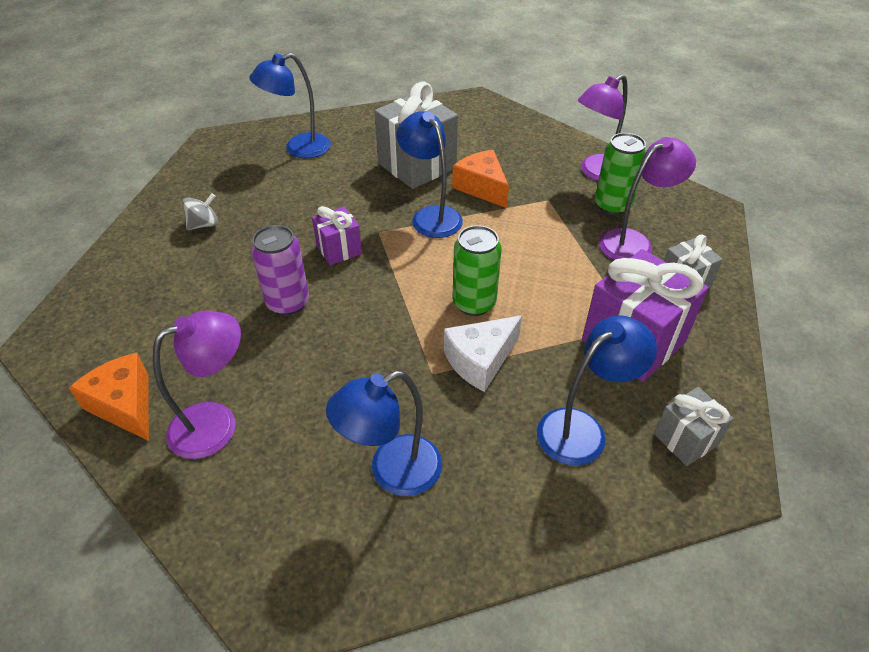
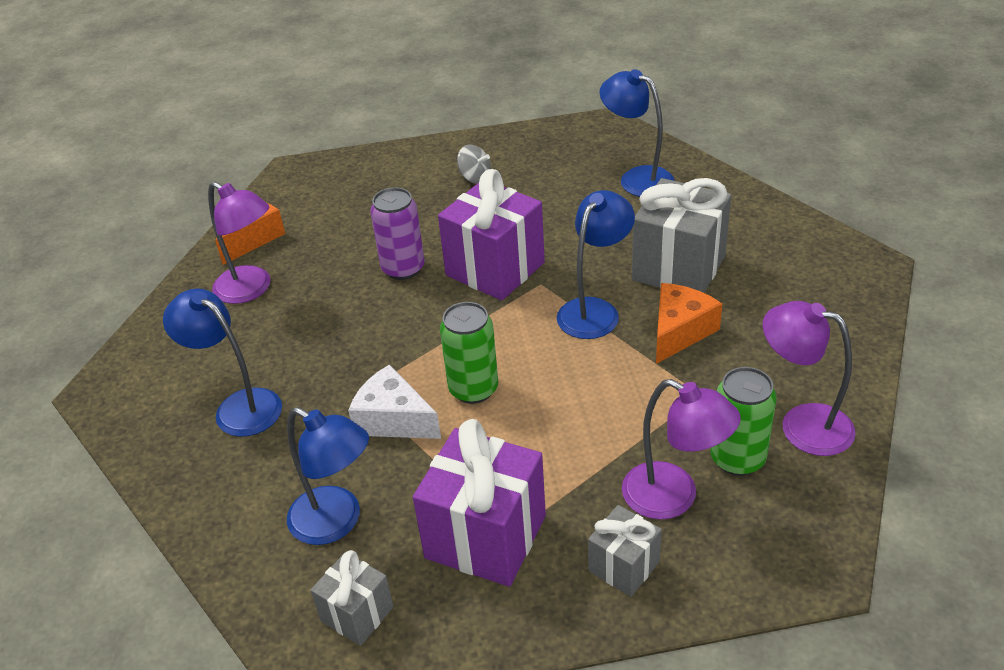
camera: 70 degrees right, 5 degrees down
purple gift [312,206,362,265] -> purple gift [438,169,545,301], size x1.87

